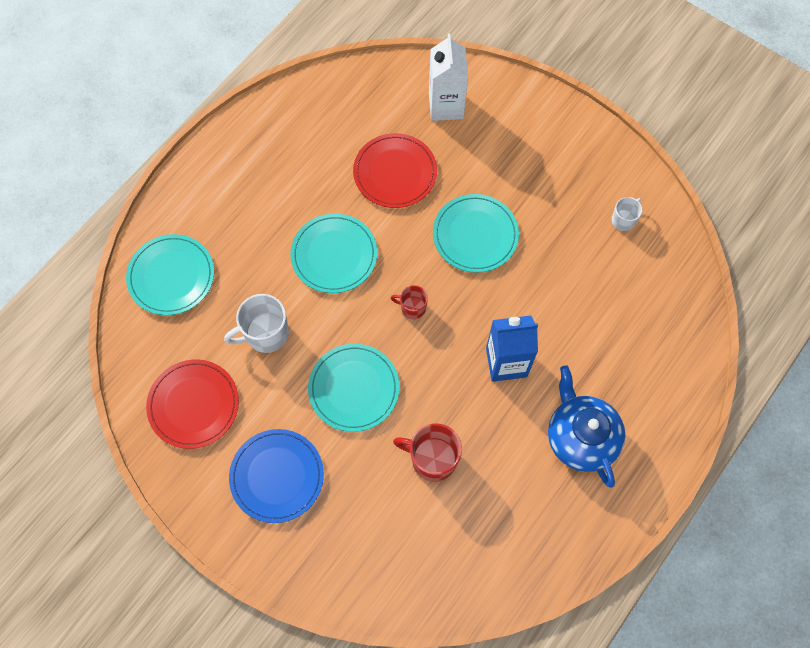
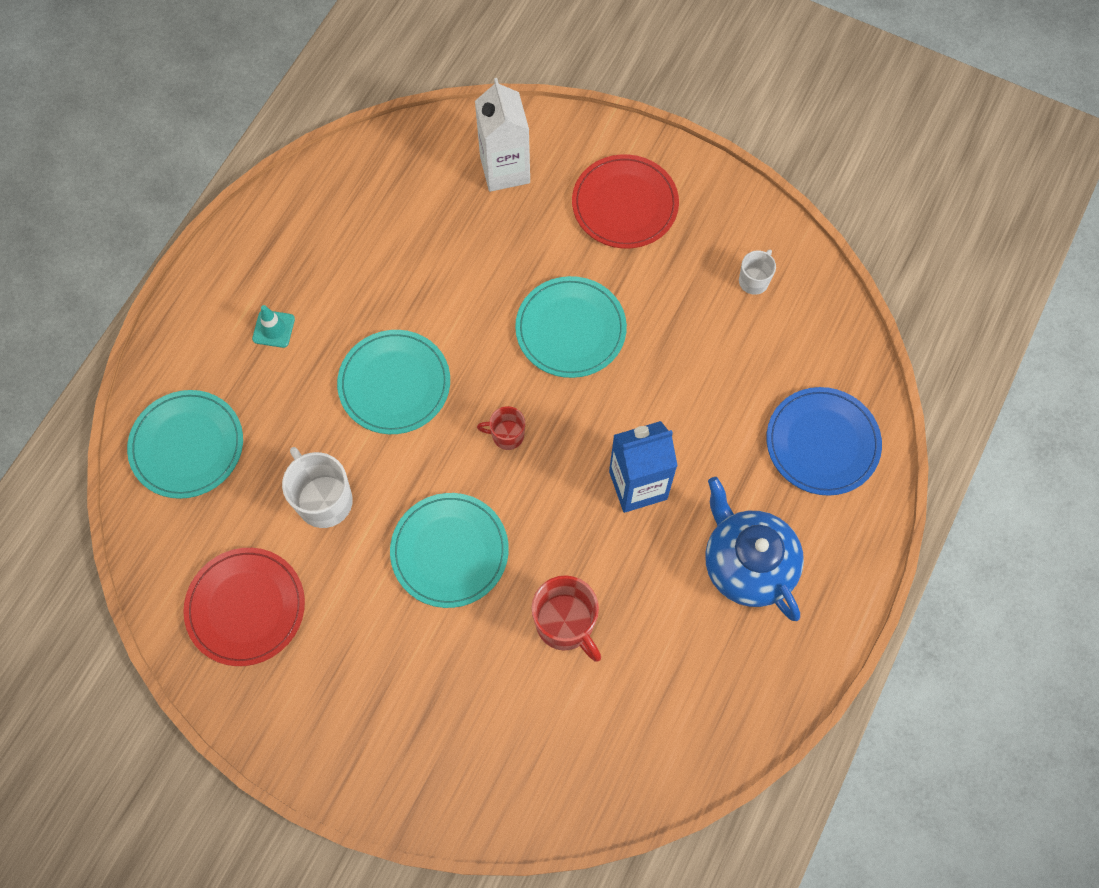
camera: 10 degrees left, 0 degrees up
white mug [224,294,289,353] -> white mug turned 90 degrees clockwise [282,447,353,528]
blue plate [229,429,324,523] -> blue plate moved to [767,387,882,496]
red plate [353,133,437,208] -> red plate moved to [572,154,679,248]
red mug [393,423,462,482] -> red mug turned 135 degrees counterclockwise [532,575,601,661]
none -> turquoise traffic cone [252,305,295,348]

